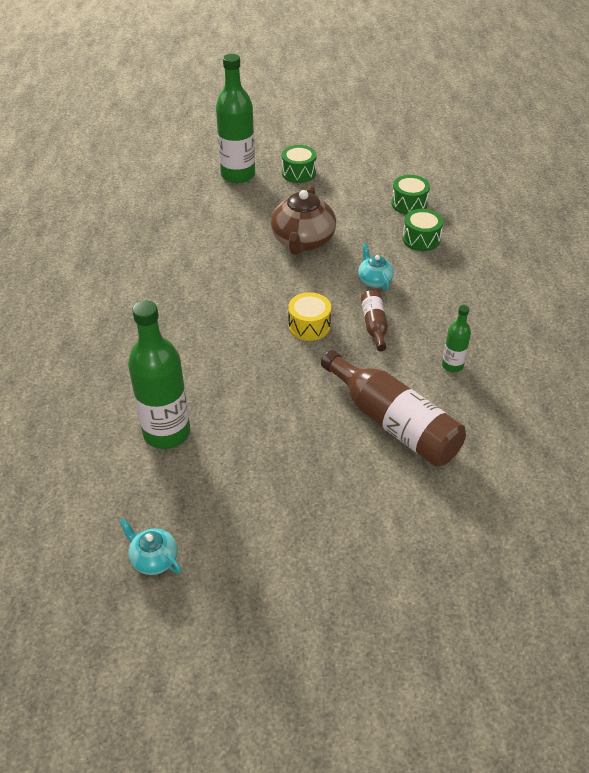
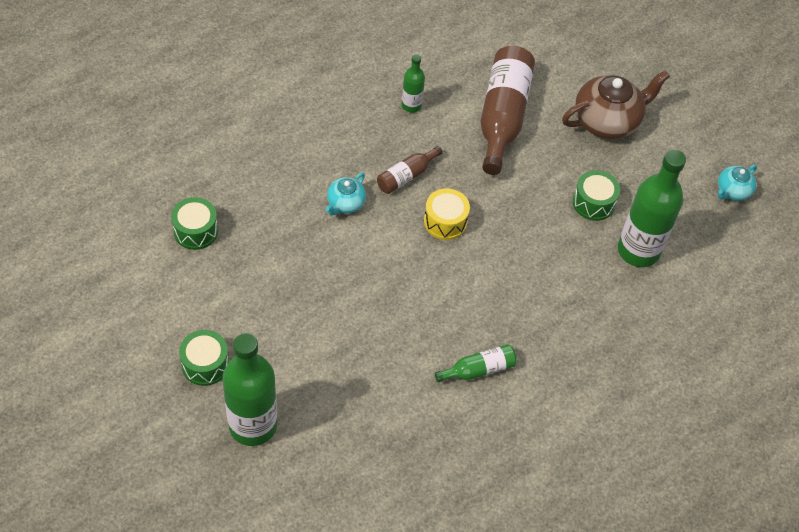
camera: 130 degrees left, 10 degrees up
turquoise teapot [119,519,181,575] -> turquoise teapot turned 45 degrees clockwise [718,164,757,201]
brown teapot [271,185,336,255] -> brown teapot moved to [562,70,670,139]
green drum [403,209,443,251] -> green drum moved to [573,170,620,221]
none -> green bottle [435,344,517,382]

